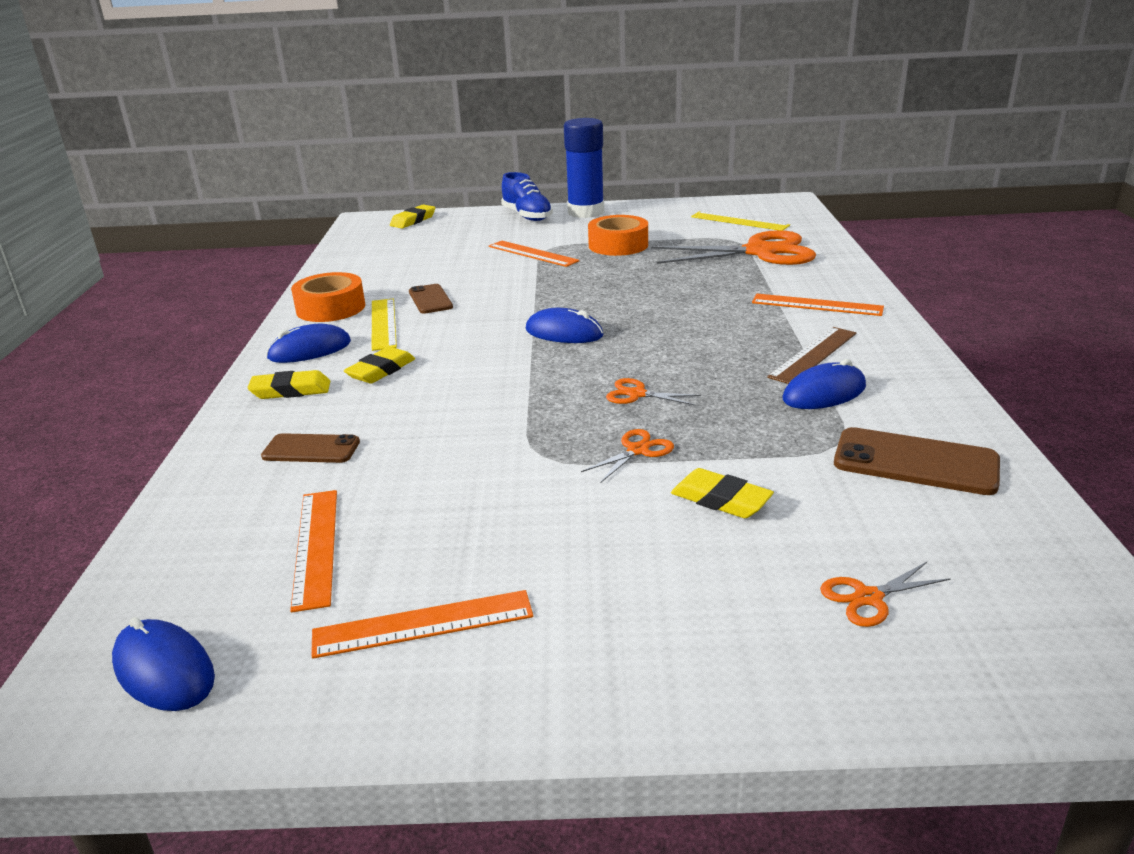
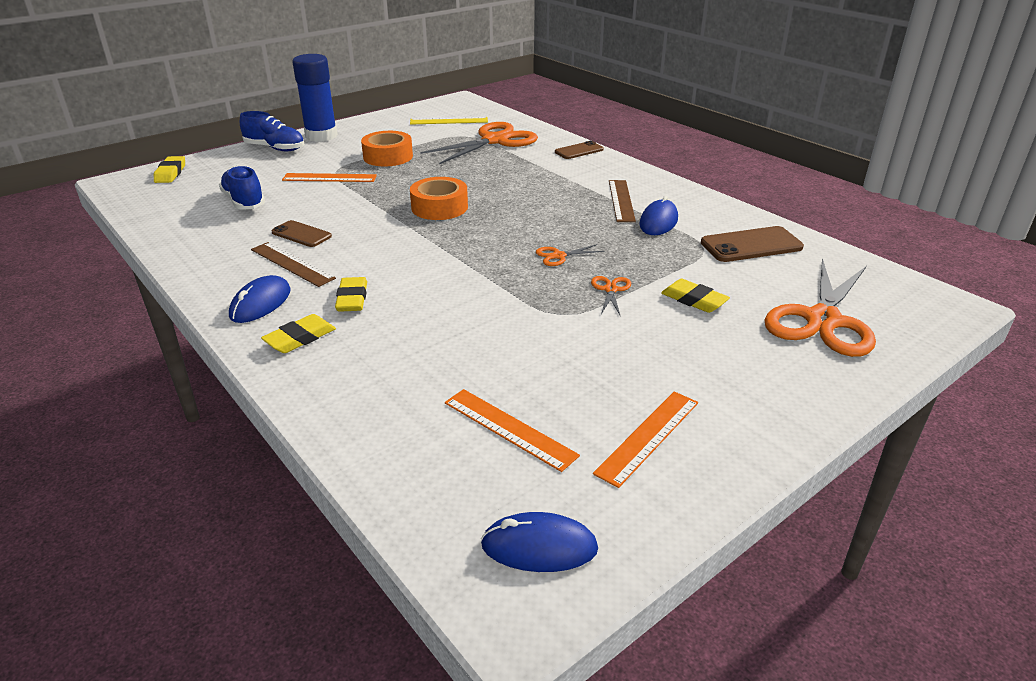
camera: 40 degrees left, 5 degrees up
brown phone [261,433,360,463] -> brown phone moved to [555,141,604,159]
orange tape [291,272,365,322] -> orange tape moved to [410,177,468,220]
yellow ruler [372,298,397,351] -> brown ruler [251,242,336,287]
blue mouse [525,308,604,343] -> none
yellow eraser [671,468,774,518] -> yellow eraser turned 45 degrees clockwise [661,279,730,313]
orange ruler [752,294,884,316] -> none
orange scissors [820,562,951,627] -> orange scissors [764,258,876,357], size x2.39
none -> blue shoe [219,166,265,210]

